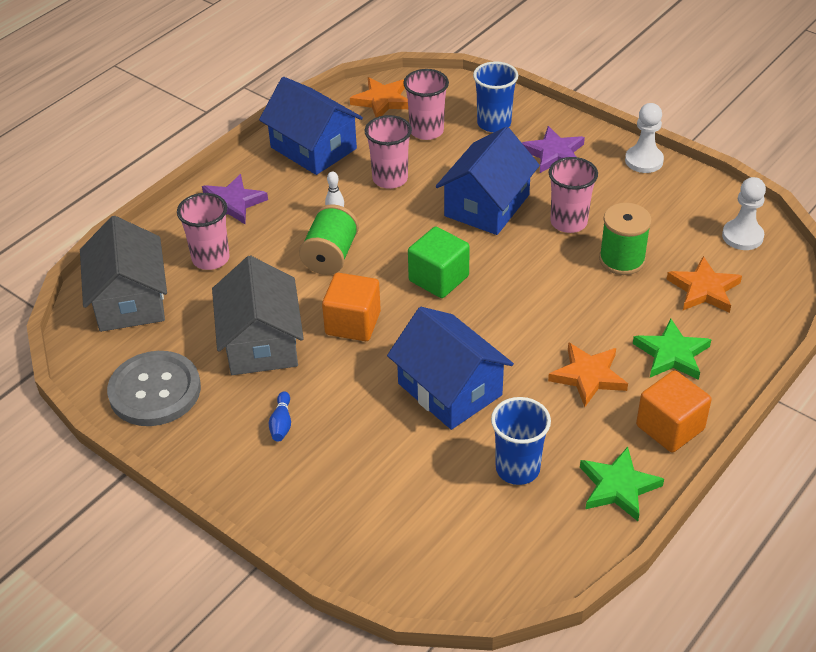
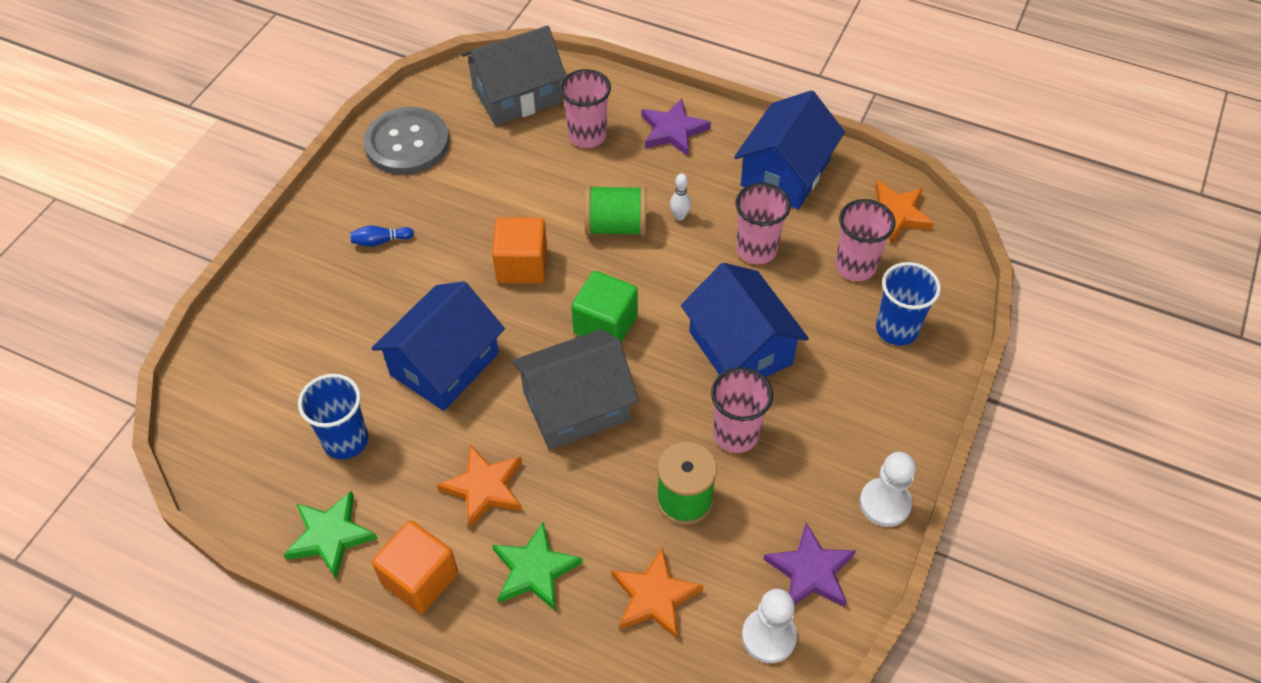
camera: 75 degrees right, 10 degrees up
grey house [212,256,304,375] -> grey house moved to [512,329,639,450]
blue house [436,126,540,235] -> blue house turned 45 degrees clockwise [681,263,809,377]
purple star [522,126,585,173] -> purple star moved to [763,523,856,607]

